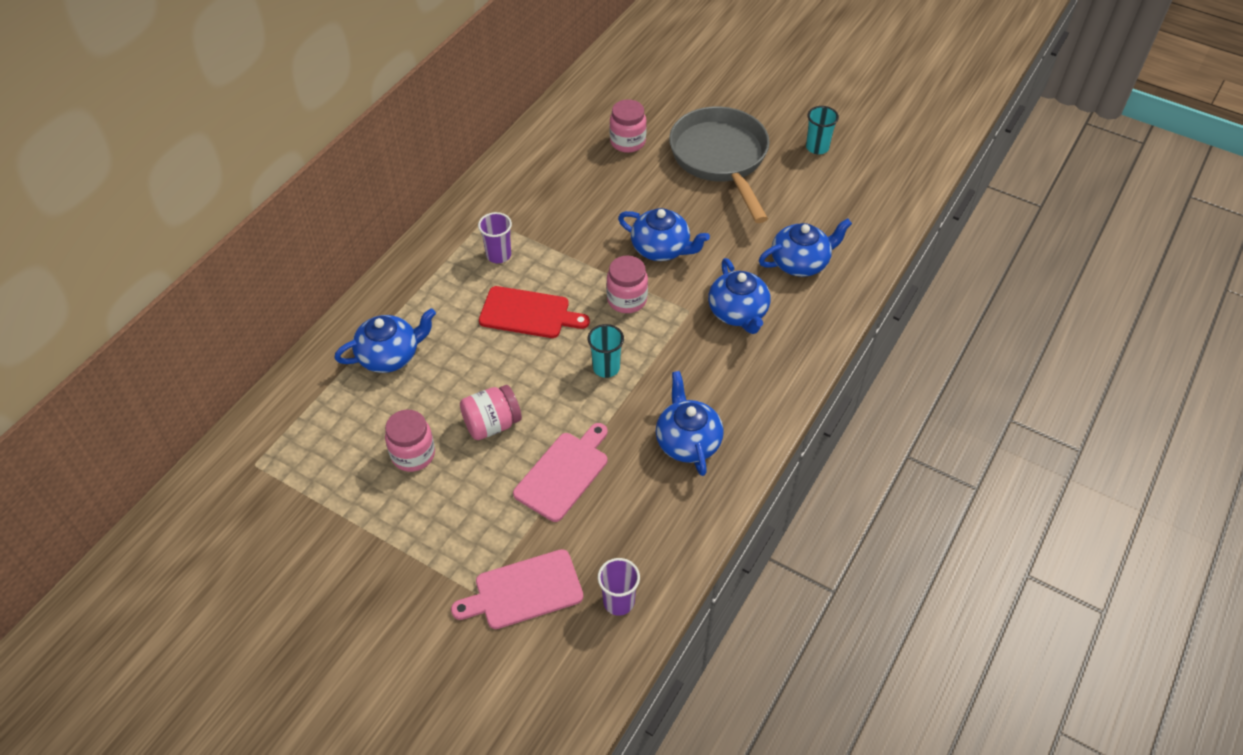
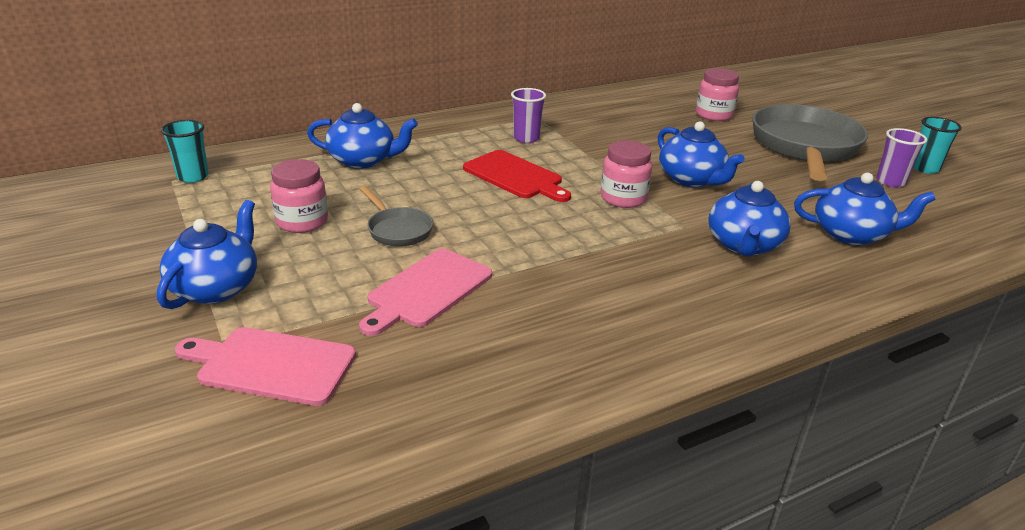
camera: 30 degrees right, 20 degrees down
pink jar [460,385,522,440] -> grey pan [360,186,433,247]
pink cutting board [513,423,607,522] -> pink cutting board turned 150 degrees clockwise [359,249,492,336]
turquoise cup [588,324,624,378] -> turquoise cup moved to [161,120,209,183]
purple cup [598,558,640,616] -> purple cup moved to [877,128,927,187]
blue teapot [656,371,724,476] -> blue teapot moved to [157,200,257,309]

